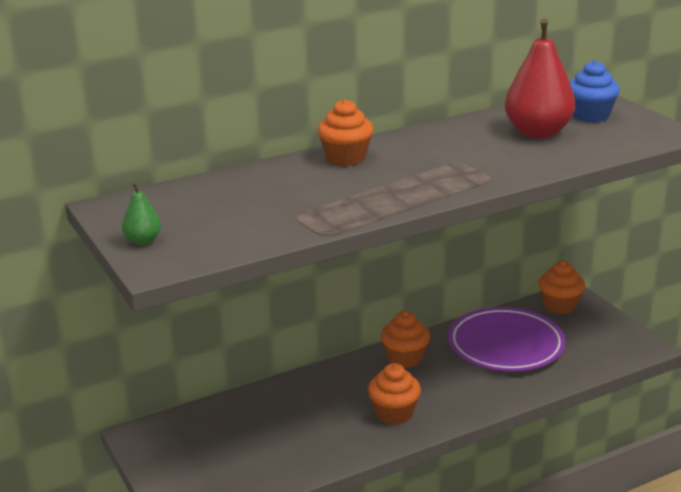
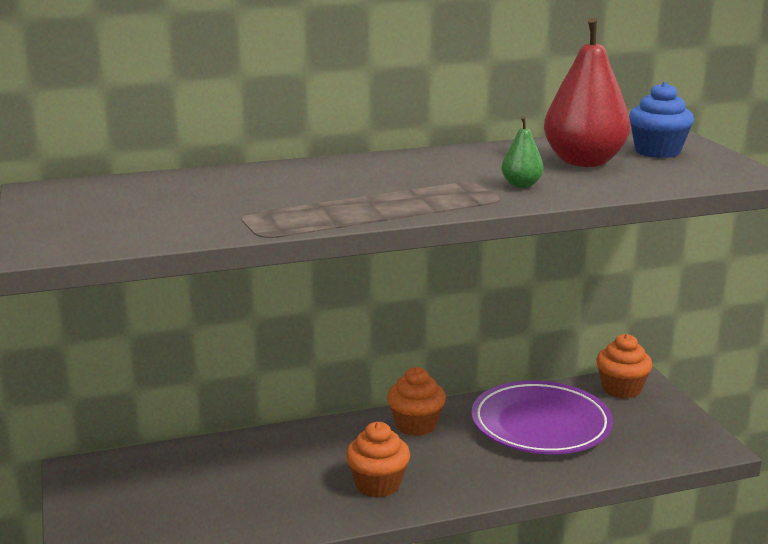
camera: 10 degrees right, 5 degrees down
green pear [122,182,161,245] -> green pear moved to [501,116,544,188]
orange cupcake [317,99,374,166] -> none

